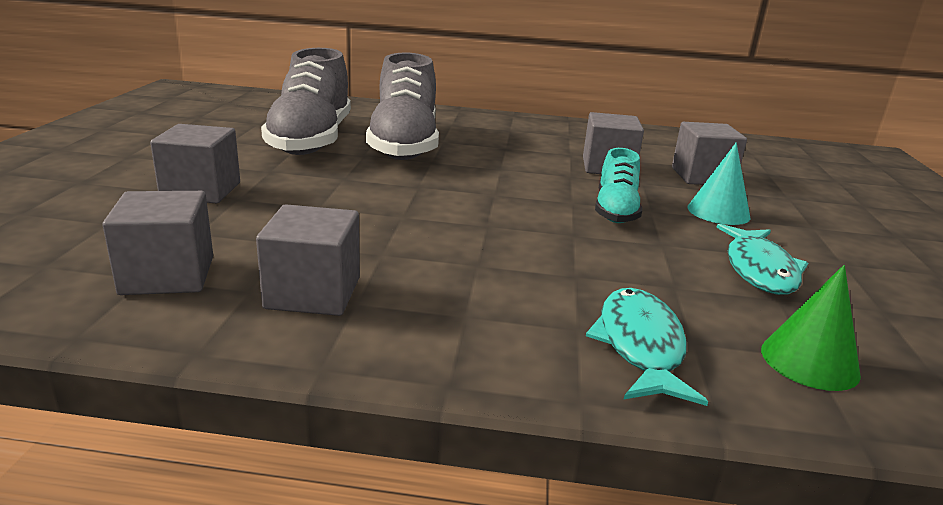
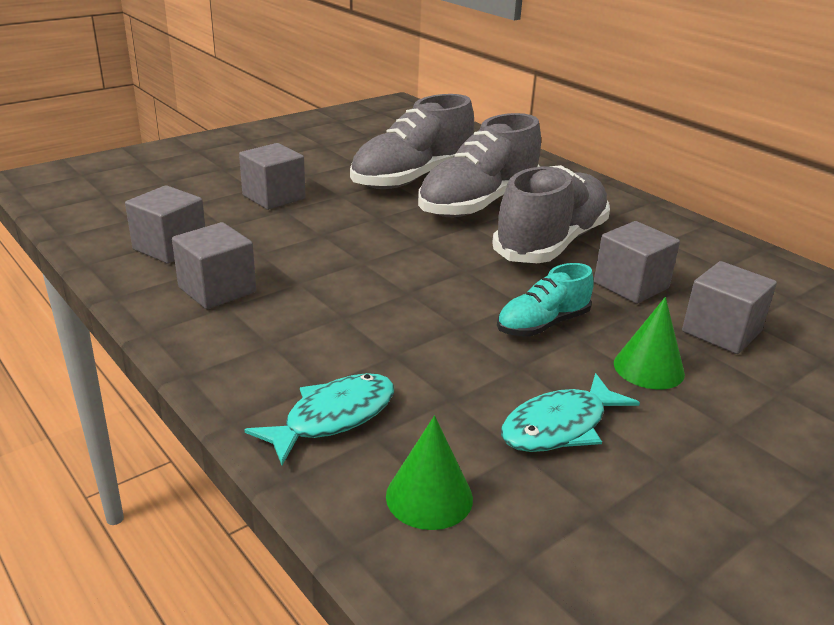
camera: 45 degrees right, 5 degrees up
turquoise cone [688,142,751,225] -> green cone [614,297,685,389]
none -> grey shoe [492,165,610,263]

